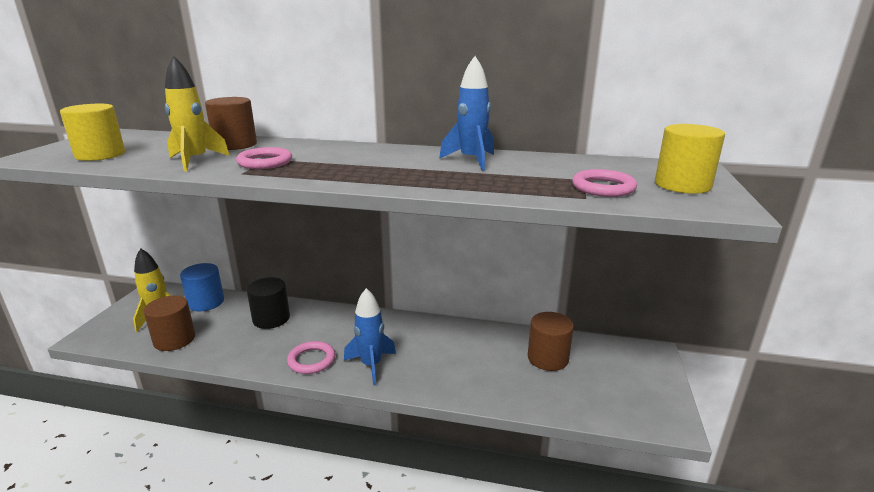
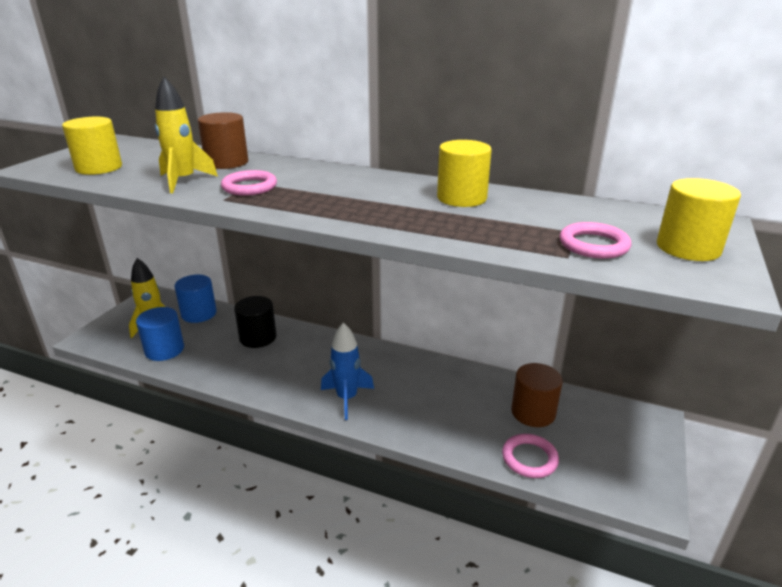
camera: 10 degrees right, 5 degrees up
brown cylinder [144,296,195,351] -> blue cylinder [136,307,184,361]
pink ring [287,341,335,374] -> pink ring moved to [502,434,559,478]
blue rocket [439,56,494,171] -> yellow cylinder [437,140,492,207]

